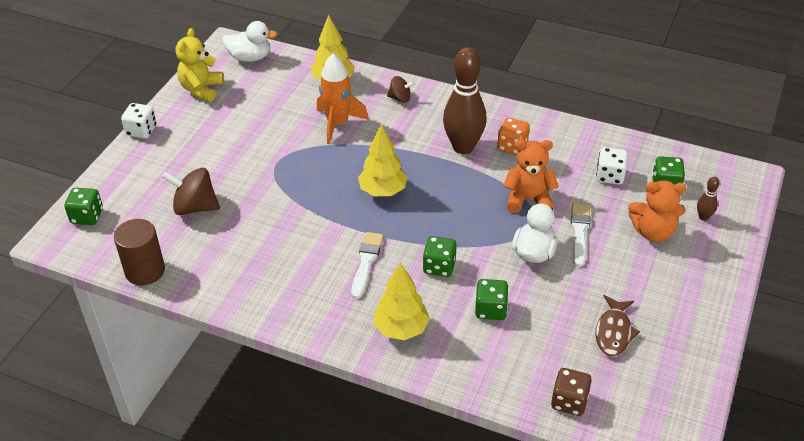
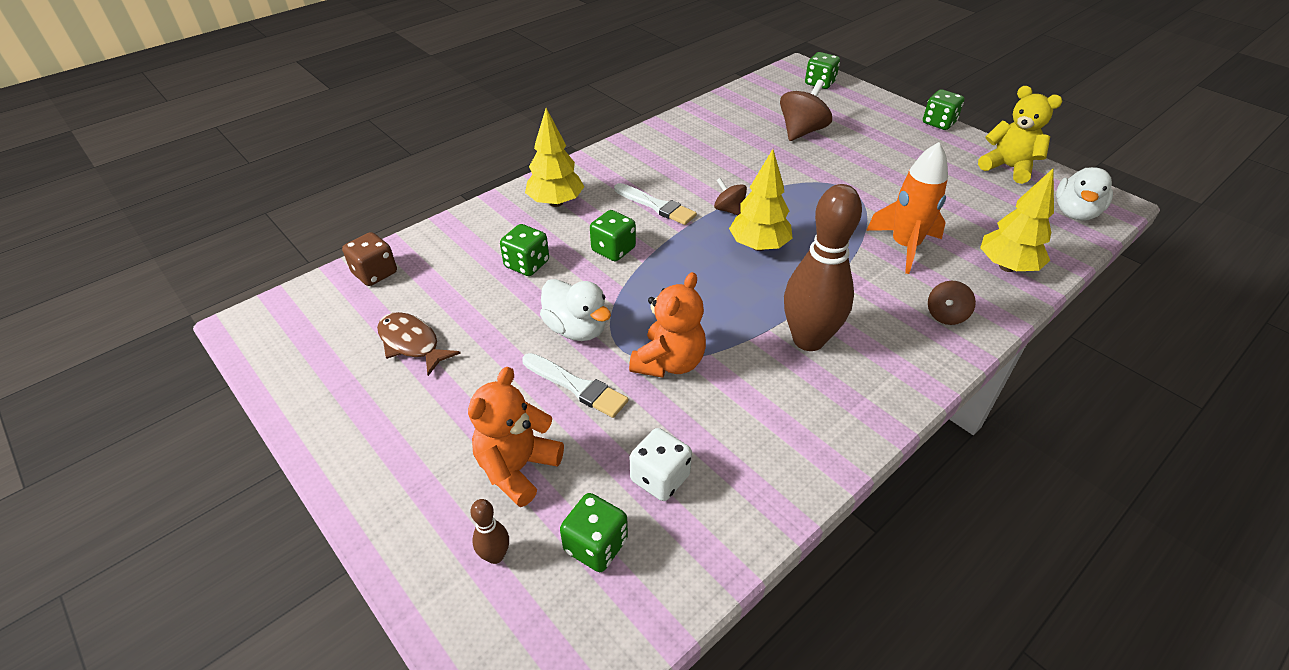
camera: 115 degrees right, 0 degrees up
brown cylinder [114,219,165,286] -> none
white dice [121,103,157,139] -> green dice [923,89,964,130]
orange dice [497,118,530,155] -> none
none -> brown spinning top [714,178,747,215]

